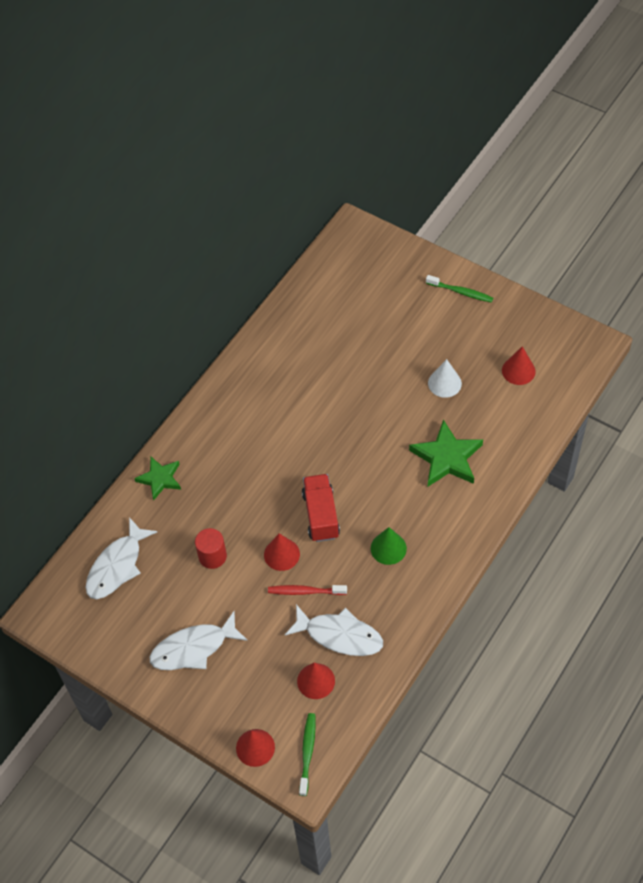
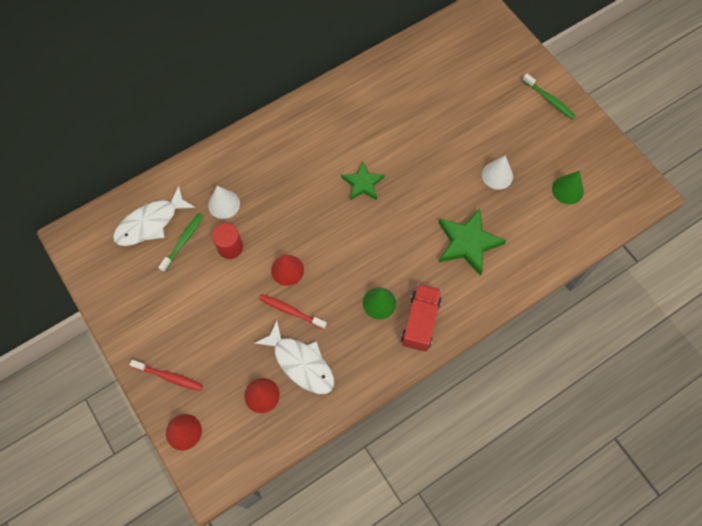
camera: 20 degrees right, 10 degrees up
green star [134,457,181,500] -> green star moved to [342,162,385,200]
white fish [150,611,248,670] -> none
green toothbrush [299,713,316,796] -> green toothbrush moved to [158,213,204,272]
red truck [302,474,340,542] -> red truck moved to [401,284,442,352]
red cone [502,346,536,385] -> green cone [552,171,584,204]
none -> red toothbrush [130,360,203,391]
none -> white cone [208,186,240,219]

